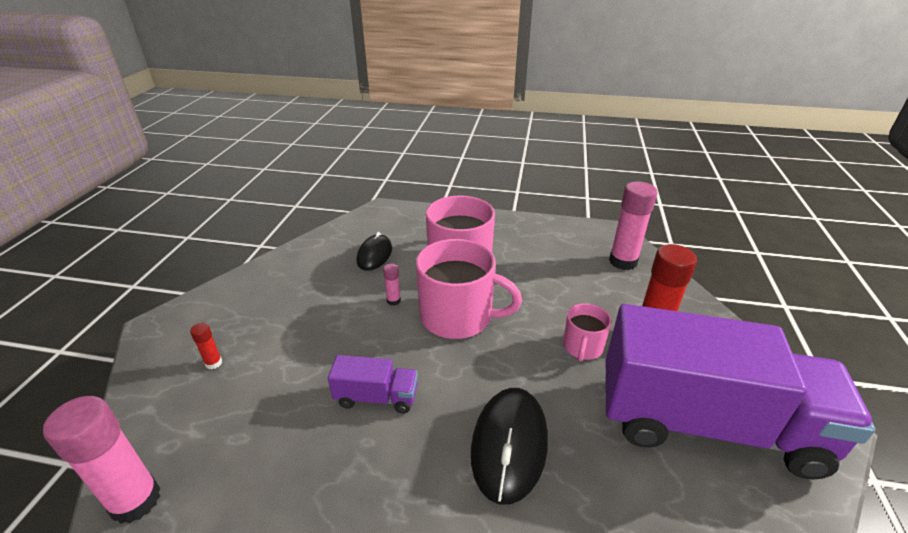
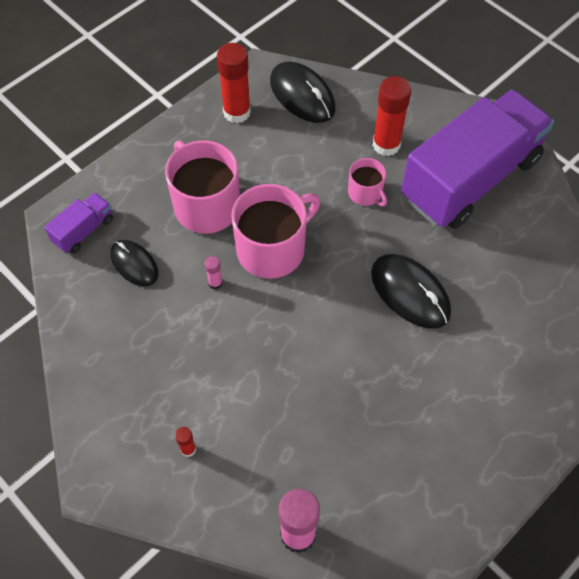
camera: 55 degrees left, 25 degrees up
purple truck [328,355,418,413] -> purple truck moved to [44,193,113,253]
pink glue stick [609,181,657,270] -> black mouse [270,61,336,123]
none -> red glue stick [217,43,251,123]

